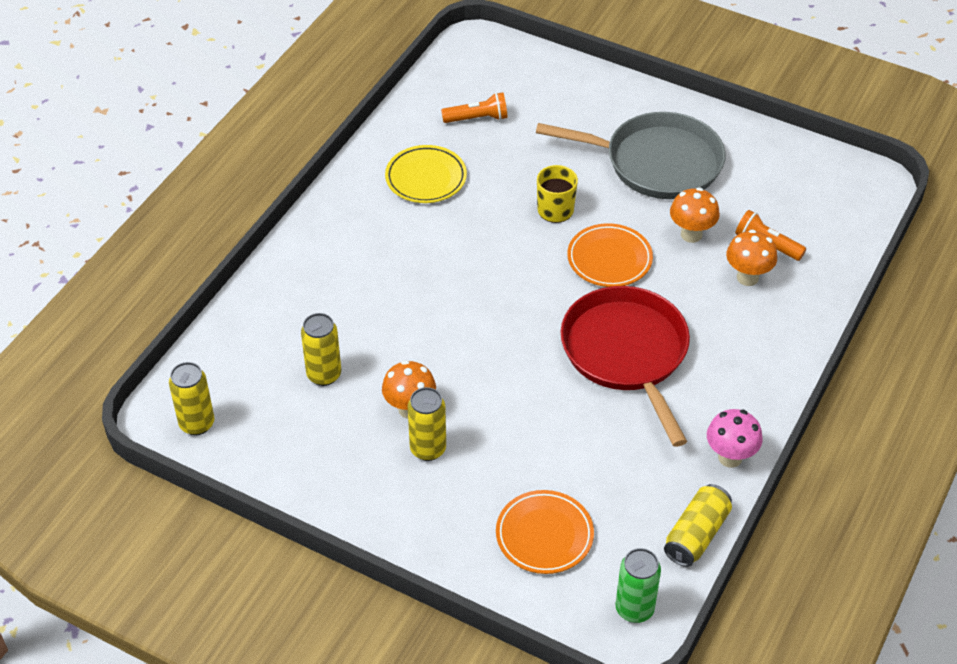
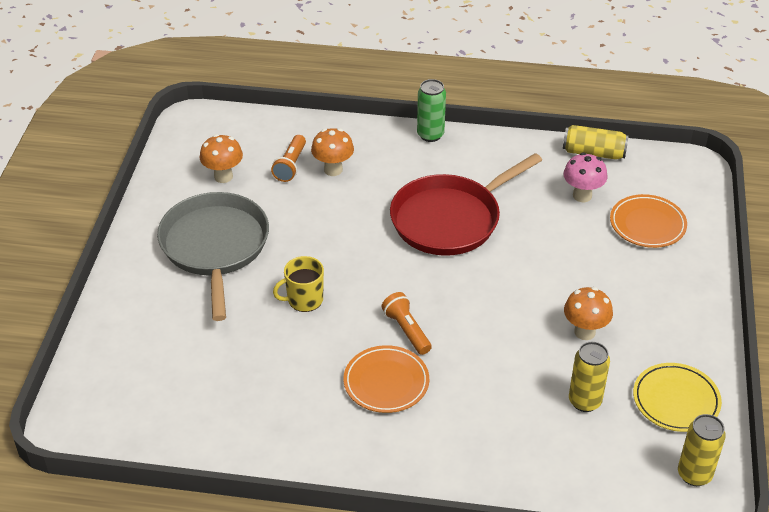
camera: 110 degrees left, 5 degrees down
yellow plate [385,145,467,203] -> yellow plate moved to [633,363,722,432]
yellow can [408,387,446,461] -> none
orange flashlight [441,92,508,123] -> orange flashlight moved to [381,292,432,355]
orange plate [567,223,653,287] -> orange plate moved to [343,345,429,413]
green can [616,548,661,623] -> green can moved to [417,79,446,142]
orange mushroom [670,188,720,243] -> orange mushroom moved to [200,134,243,183]
pink mushroom [707,409,763,468] -> pink mushroom moved to [563,153,607,202]

